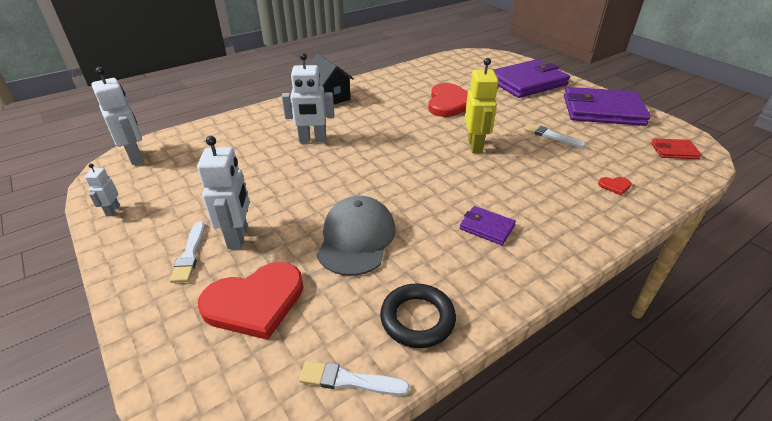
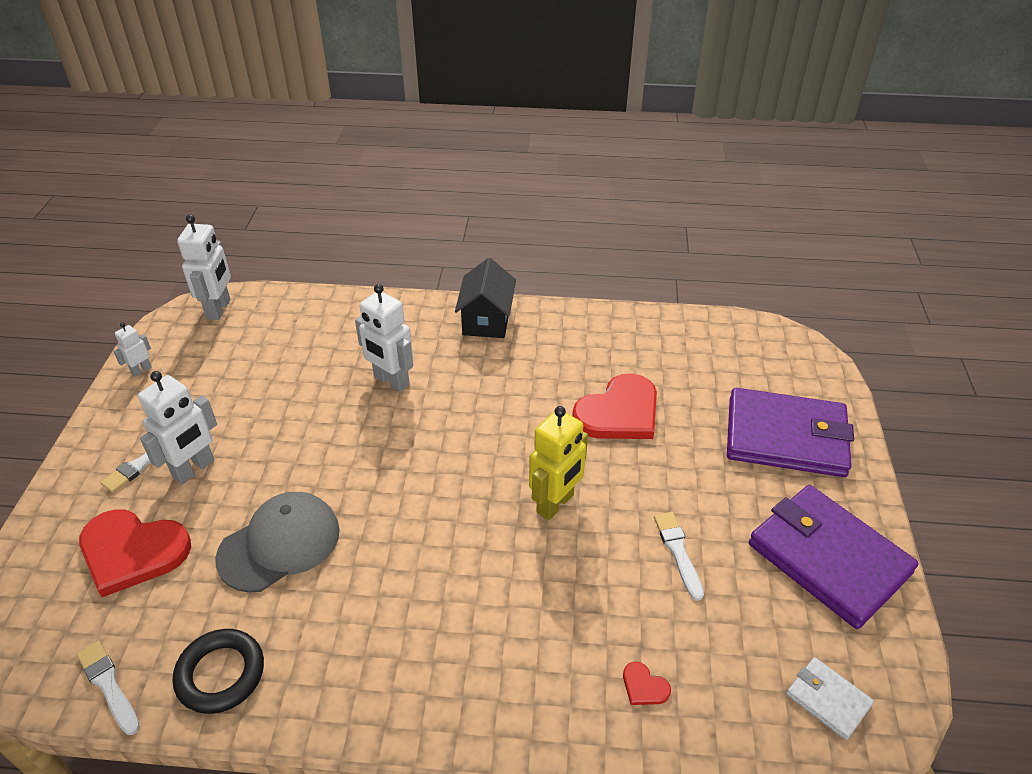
camera: 40 degrees right, 5 degrees up
purple wallet [459,206,516,245] -> none
red wallet [651,138,702,159] -> white wallet [786,657,874,740]

